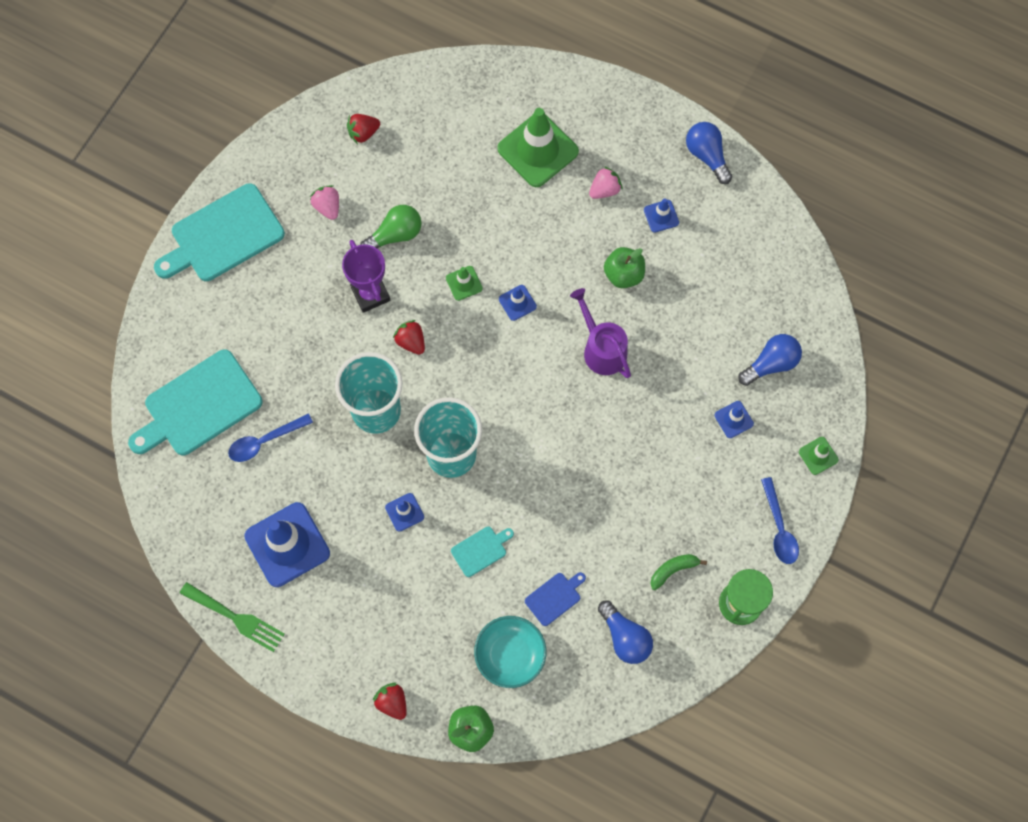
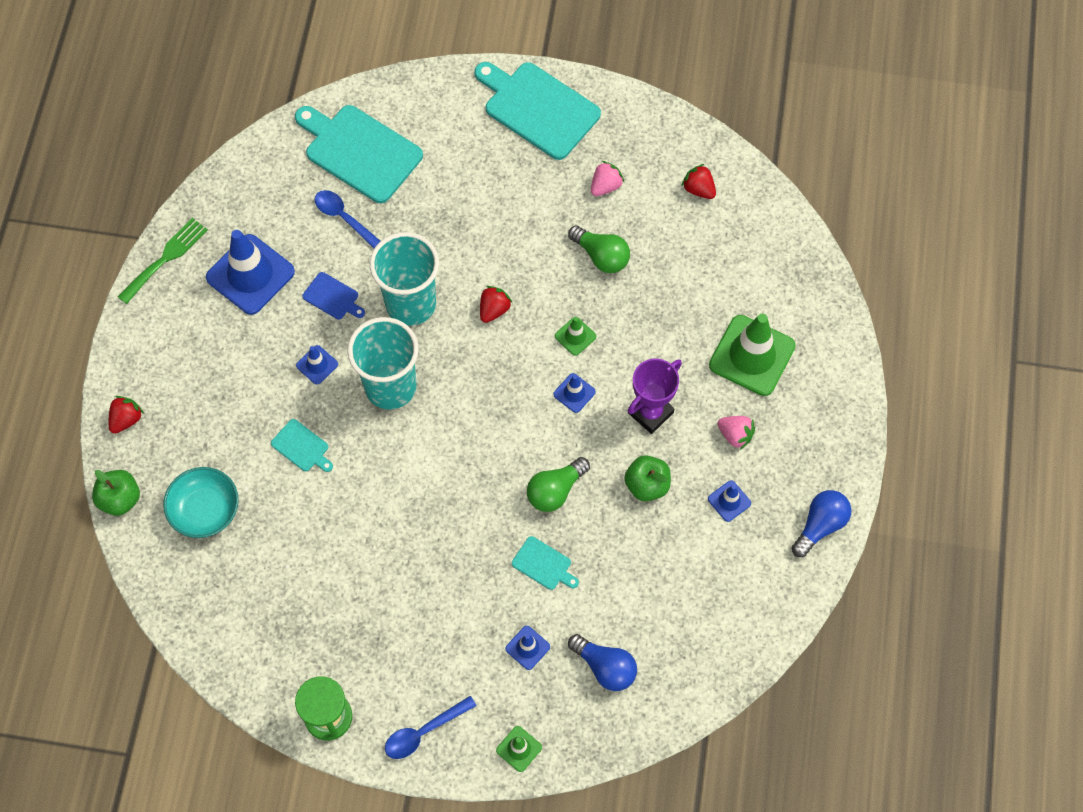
camera: 70 degrees right, 5 degrees down
green fork [180,582,284,652] -> green fork turned 150 degrees counterclockwise [118,218,208,304]
purple trophy [342,240,390,313] -> purple trophy moved to [628,359,682,434]
blue cutting board [525,572,586,626] -> blue cutting board moved to [302,272,365,319]
purple watering can [570,288,631,378] -> green light bulb [527,457,590,512]
blue light bulb [598,601,653,664] -> none
green banana [650,554,707,590] -> none
none -> turquoise cutting board [512,536,579,590]

